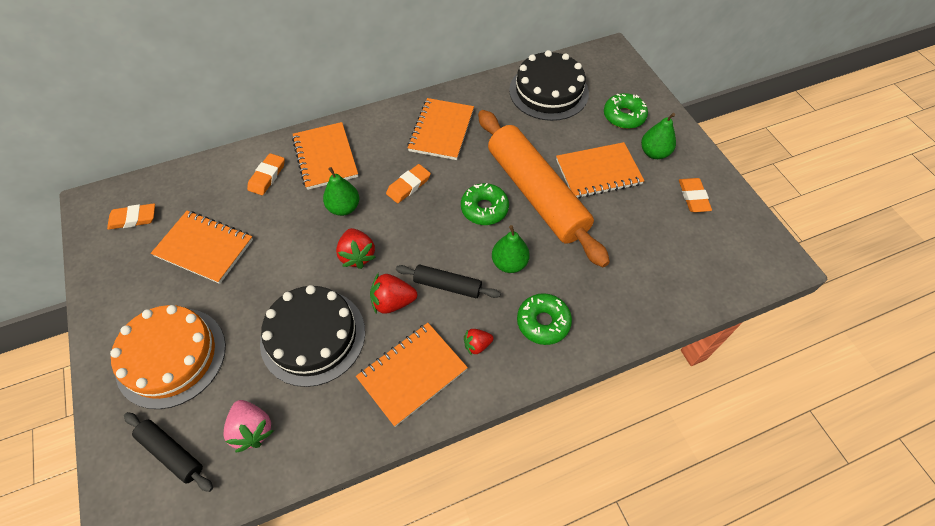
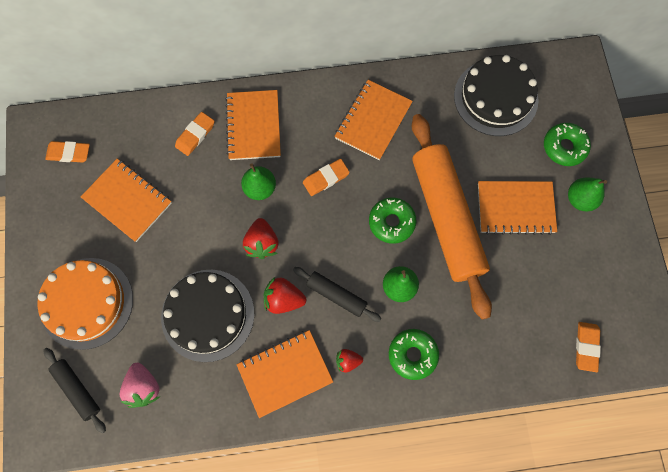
camera: 15 degrees right, 15 degrees up
orange eraser [679,178,712,212] -> orange eraser moved to [576,322,601,372]

